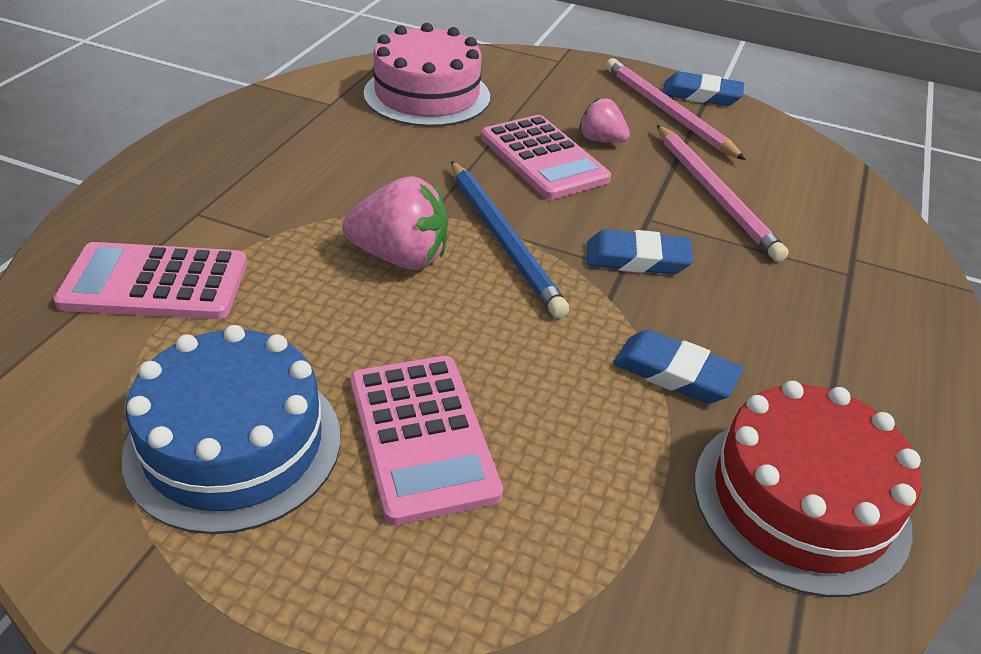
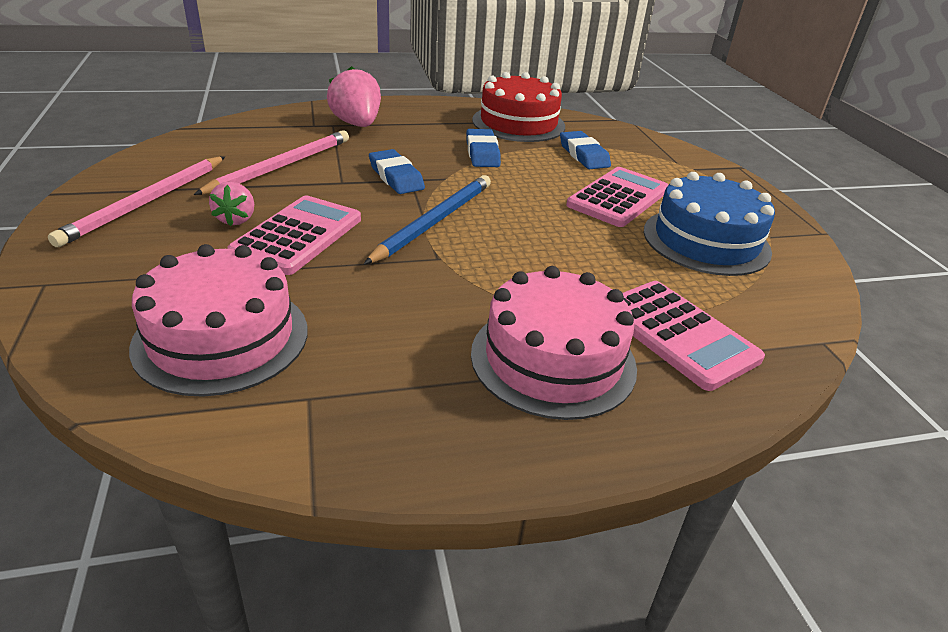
camera: 125 degrees left, 5 degrees down
pink strawberry [342,176,448,270] -> pink strawberry moved to [327,66,381,127]
blue eraser [662,71,744,106] -> blue eraser moved to [560,131,611,169]
none -> pink cake [471,266,637,420]

